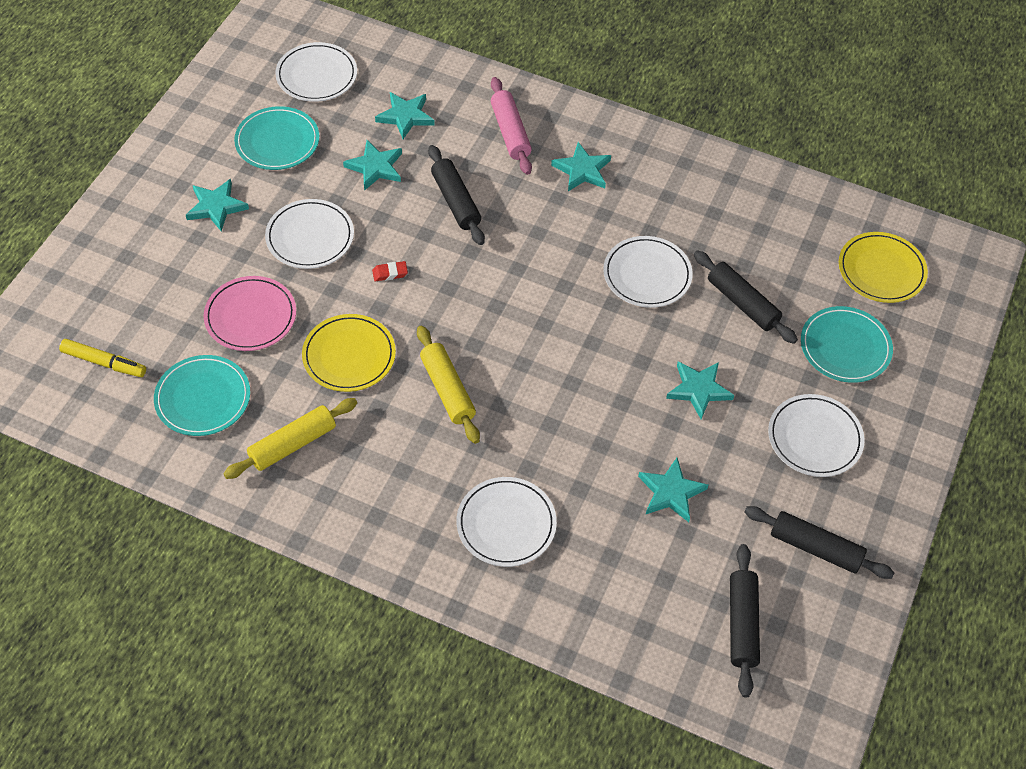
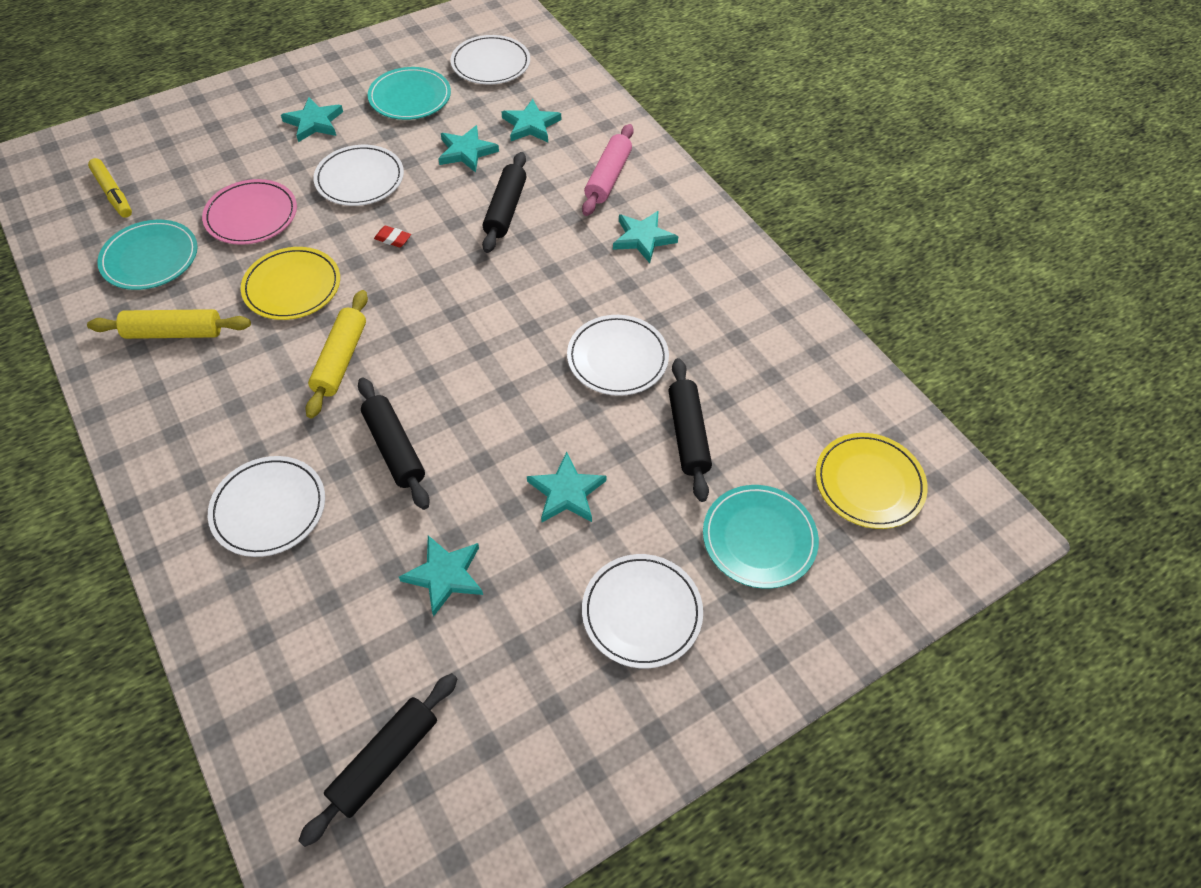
camera: 35 degrees right, 0 degrees up
black rolling pin [744,506,894,579] -> black rolling pin moved to [358,377,429,510]

